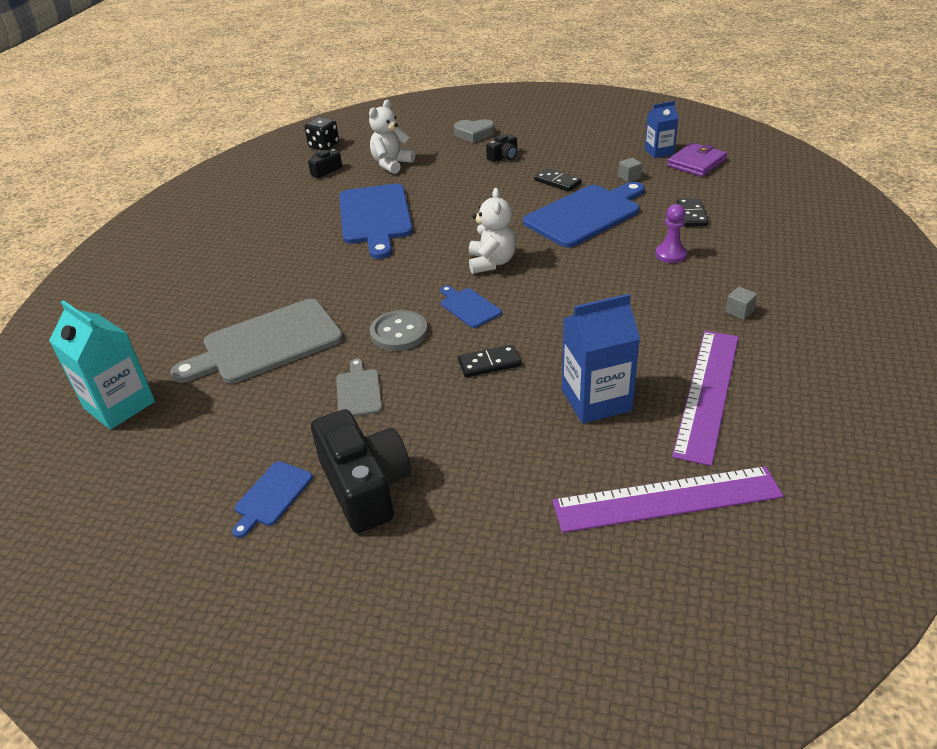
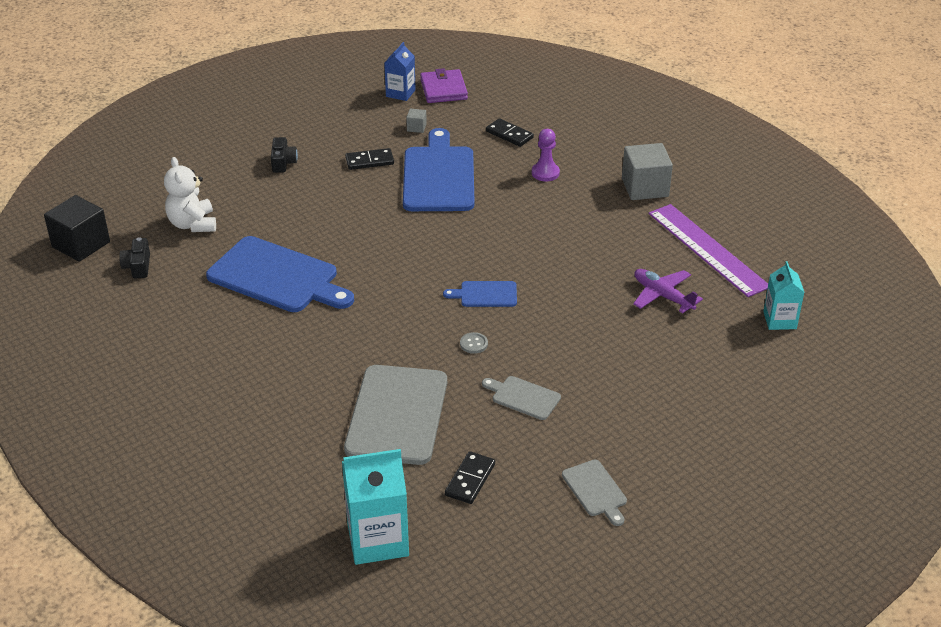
camera: 55 degrees left, 0 degrees up
blue cutting board [232,461,313,538] -> grey cutting board [562,459,627,526]
black dice [304,117,339,150] -> black cube [44,195,110,262]
black camera [311,409,411,533] -> none
grey button [370,310,428,351] -> grey button [460,332,488,354], size x0.49
grey heart [454,119,495,143] -> none
black domino [458,345,521,377] -> black domino moved to [445,451,495,504]
white teddy bear [469,188,516,274] -> none
purple ruler [553,466,783,533] -> turquoise carton [763,261,805,330]
blue carton [562,294,640,424] -> purple plane [633,269,703,313]
grey cube [725,287,758,320] -> grey cube [622,143,673,200], size x2.20

